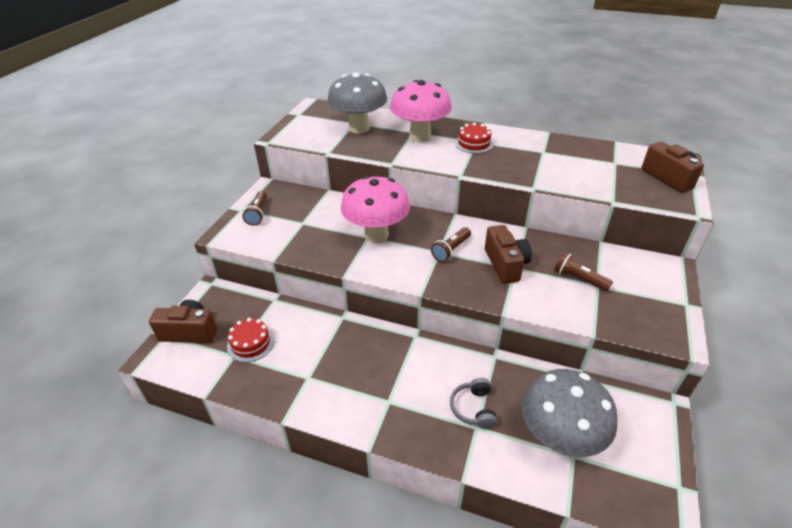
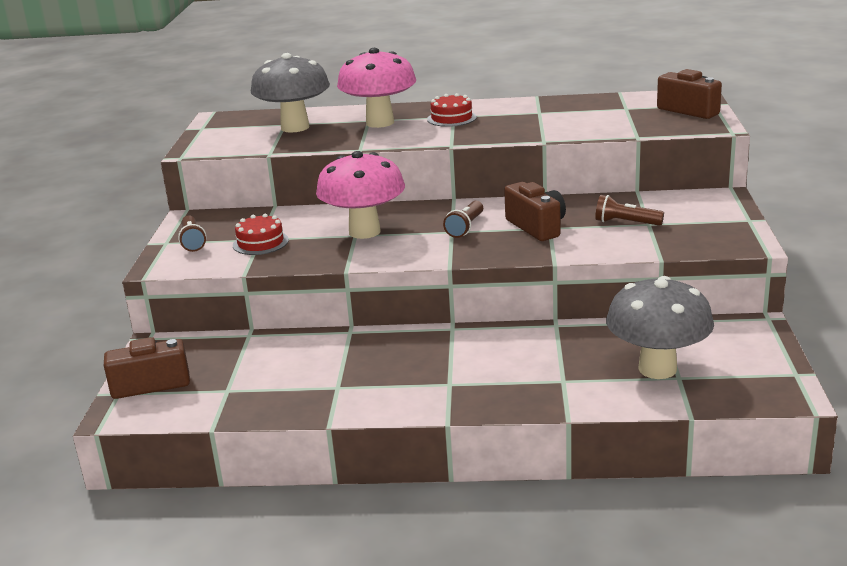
camera: 15 degrees left, 15 degrees down
red cake [227,318,274,362] -> red cake moved to [233,214,289,255]
grey headphones [450,378,497,429] -> none

